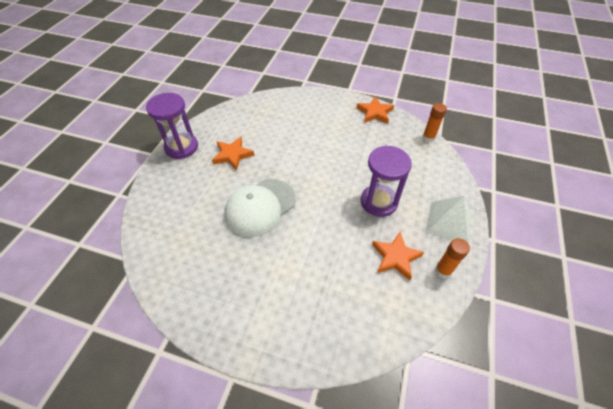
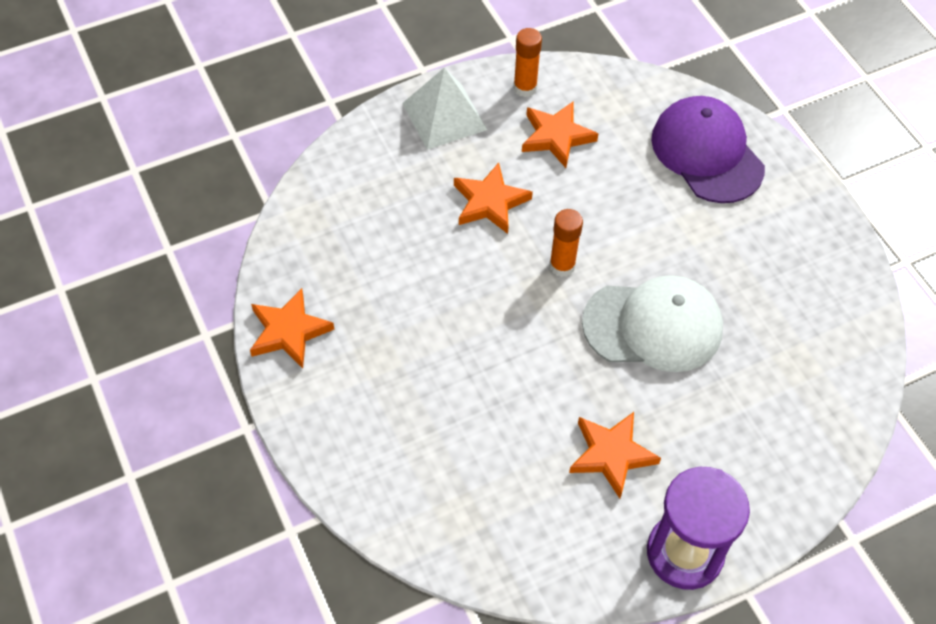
camera: 135 degrees left, 5 degrees up
purple hourglass [361,146,412,217] -> orange star [454,163,533,234]
orange glue stick [422,103,447,142] -> orange glue stick moved to [549,209,583,277]
none -> purple cap [651,96,765,203]

